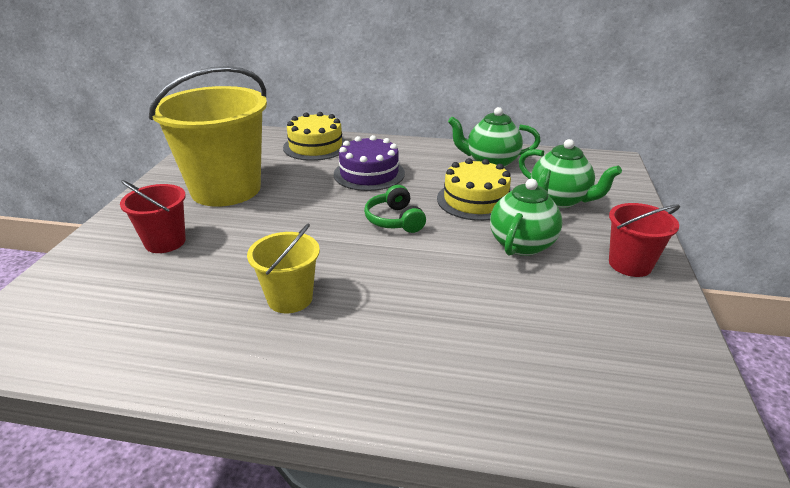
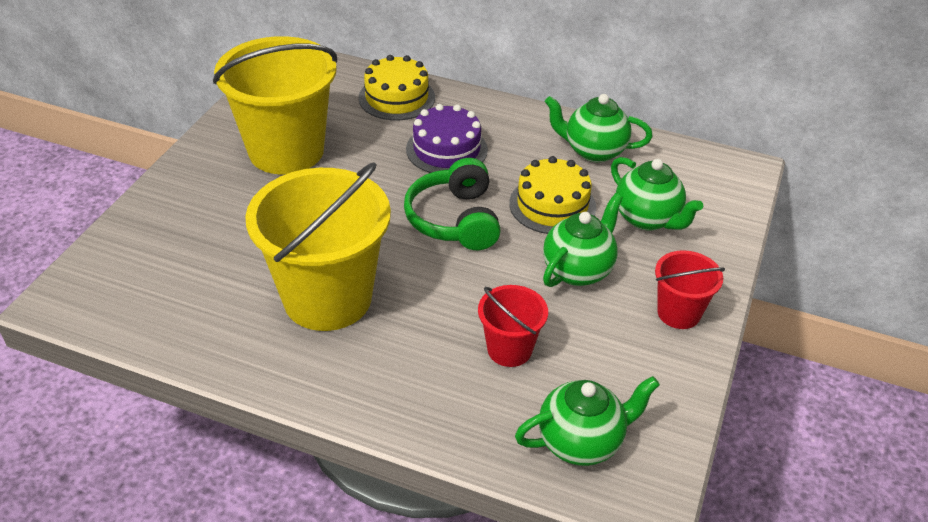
camera: 10 degrees right, 10 degrees up
red bucket [120,180,186,253] -> red bucket moved to [478,285,548,367]
yellow bucket [247,223,320,313] -> yellow bucket [245,162,391,331], size x2.05
green headphones [364,185,426,233] -> green headphones [404,158,501,250], size x1.56
none -> green teapot [515,376,660,466]

